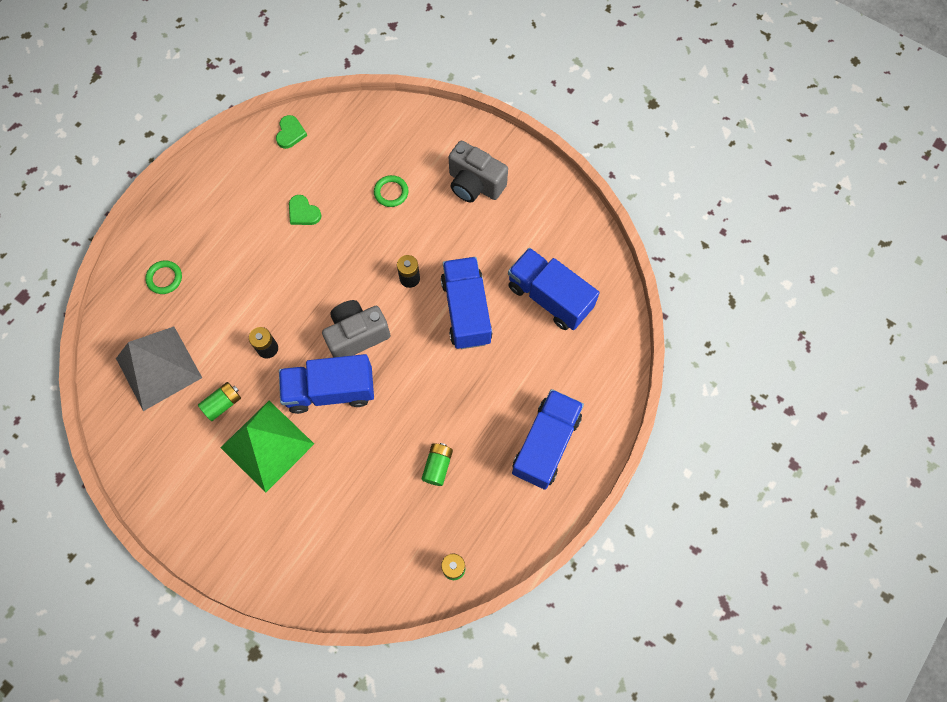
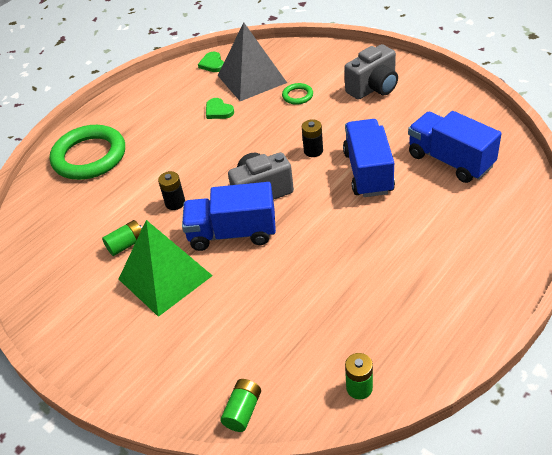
camera: 10 degrees right, 25 degrees down
grey pyramid [116,326,202,411] -> grey pyramid moved to [218,22,287,101]
green ring [145,260,182,294] -> green ring [50,125,125,180], size x2.30
green heart [276,115,307,149] -> green heart turned 150 degrees clockwise [198,52,224,72]
green battery [421,443,453,486] -> green battery moved to [220,379,261,432]
grey camera [449,140,508,203] -> grey camera turned 75 degrees counterclockwise [344,44,398,100]
blue truck [512,389,584,490] -> none

